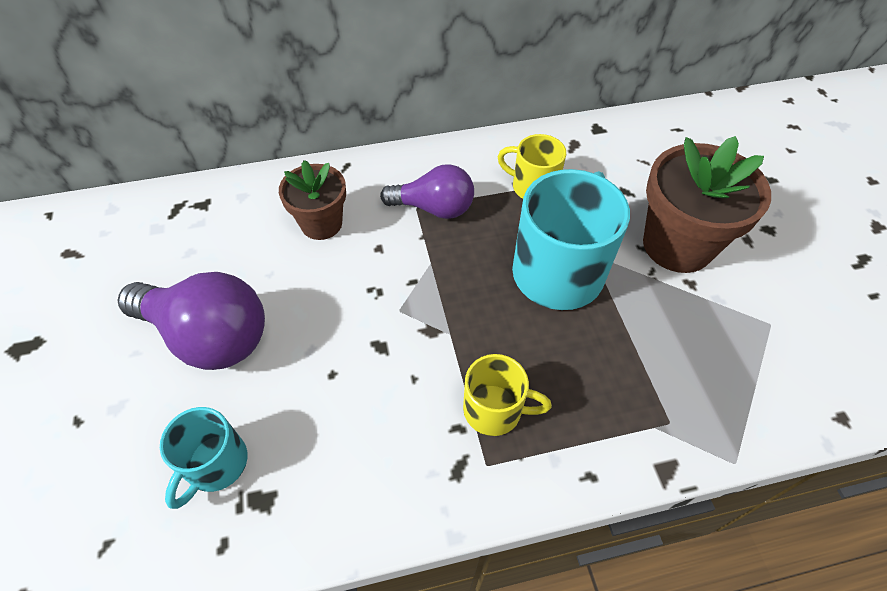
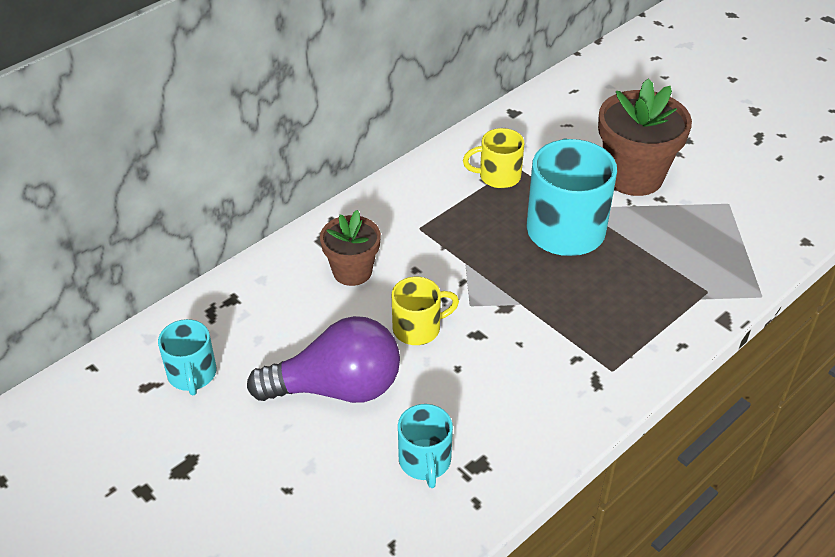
camera: 30 degrees left, 10 degrees down
purple light bulb [380,164,474,219] -> none
yellow mug [463,354,552,436] -> yellow mug moved to [392,277,459,345]
none -> turquoise mug [158,319,216,395]

